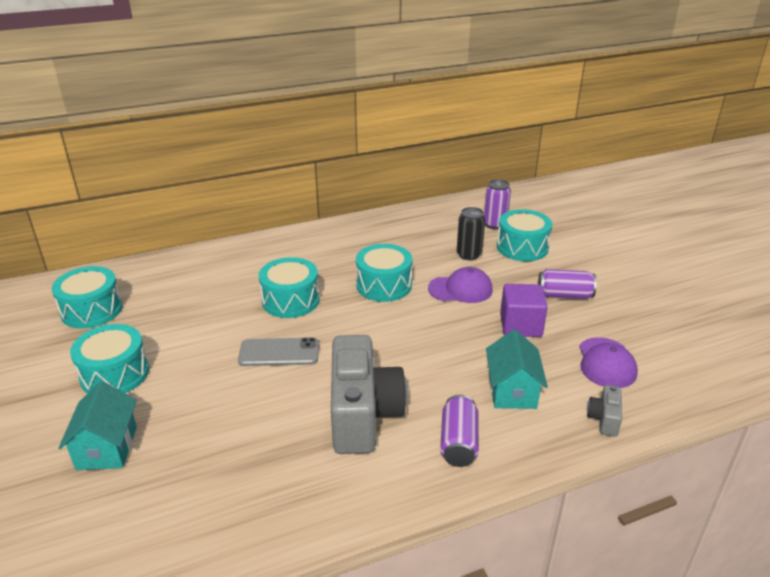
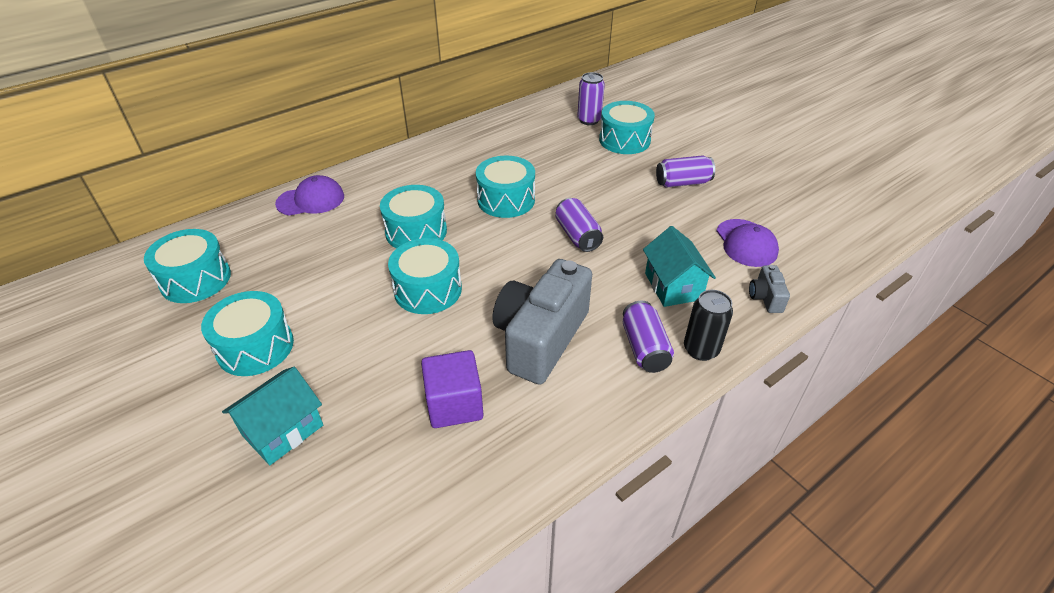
camera: 15 degrees left, 10 degrees up
turquoise house [58,381,137,470] -> turquoise house turned 60 degrees clockwise [222,367,323,465]
grey phone [238,337,319,366] -> turquoise drum [388,238,462,314]
grey camera [331,335,407,454] -> grey camera turned 135 degrees counterclockwise [492,259,592,385]
purple cap [428,267,493,303] -> purple cap moved to [275,175,344,216]
black can [457,207,485,260] -> black can moved to [684,290,733,361]
purple cube [500,284,548,337] -> purple cube moved to [421,350,484,428]
none -> purple can [555,198,603,252]

